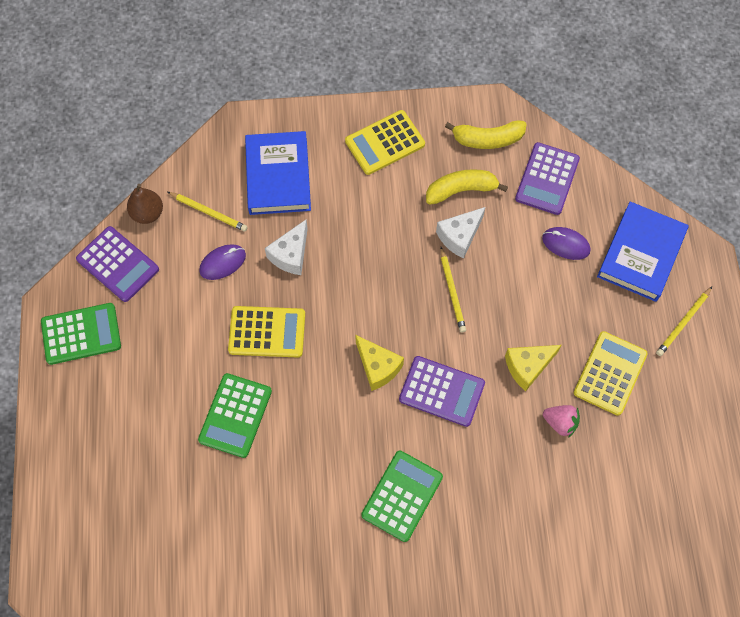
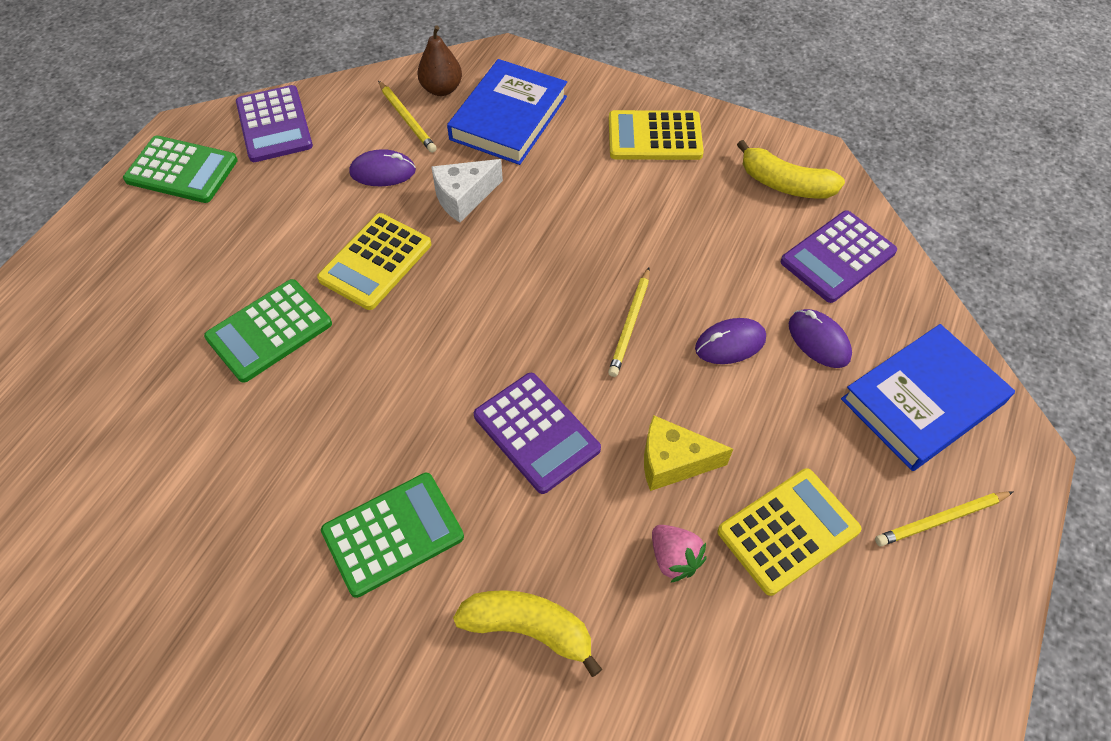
camera: 30 degrees right, 10 degrees down
brown pear [127,184,163,224] -> brown pear moved to [417,25,462,96]
yellow calculator [228,306,305,358] -> yellow calculator turned 90 degrees clockwise [317,213,431,310]
yellow cheese [355,335,404,391] -> none
yellow banana [426,169,508,205] -> yellow banana moved to [453,590,602,677]
white cheese [436,207,485,259] -> none
none -> purple mouse [695,318,766,364]

